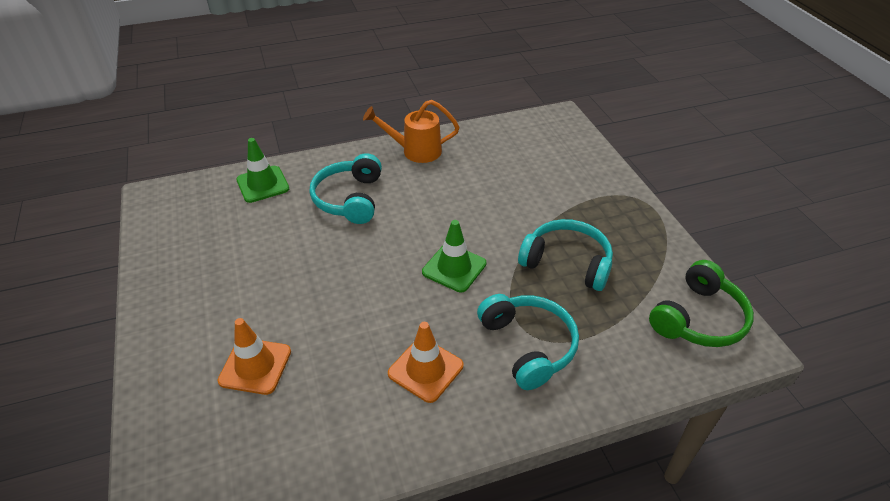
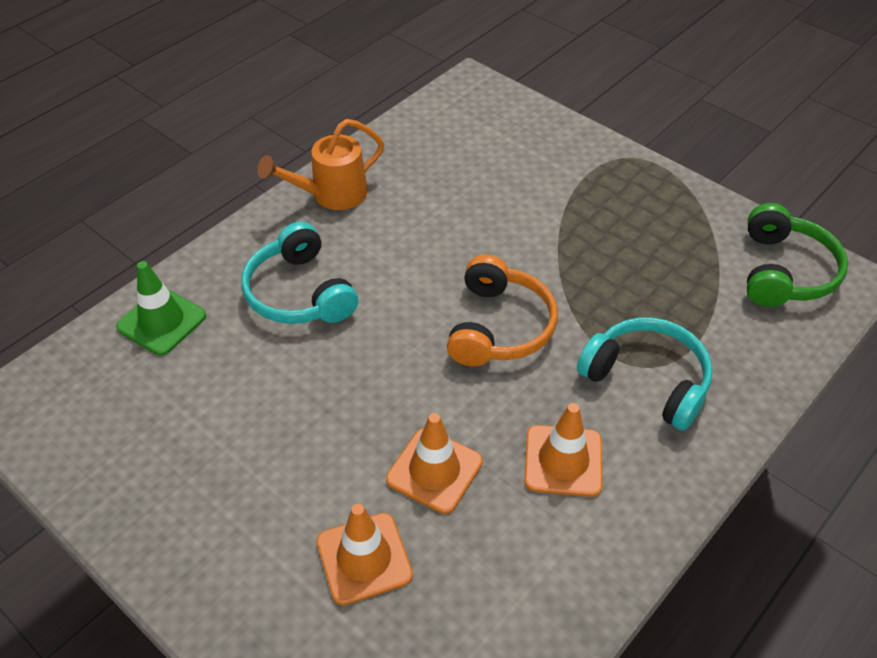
camera: 30 degrees left, 5 degrees up
green traffic cone [422,220,486,292] -> orange headphones [447,254,558,367]
turquoise headphones [518,219,613,291] -> none
none -> orange traffic cone [386,413,483,514]

